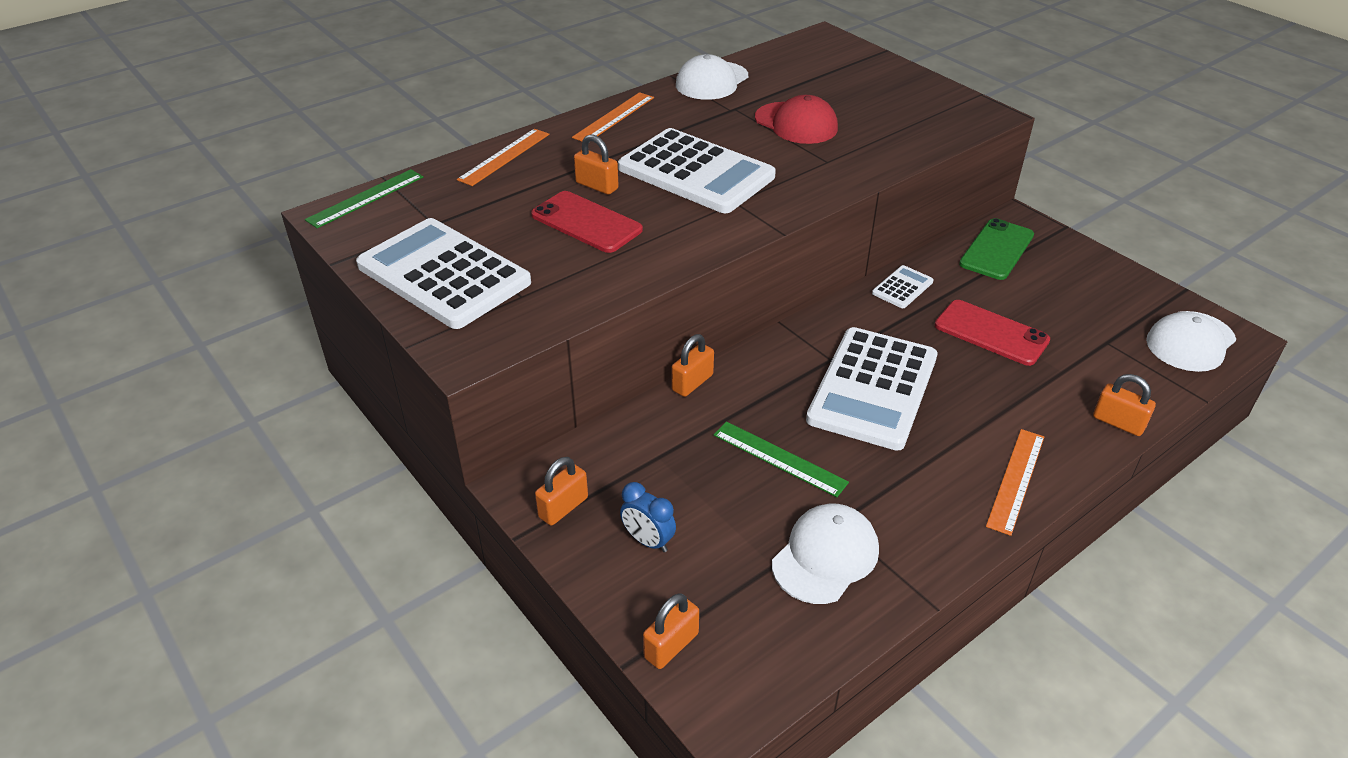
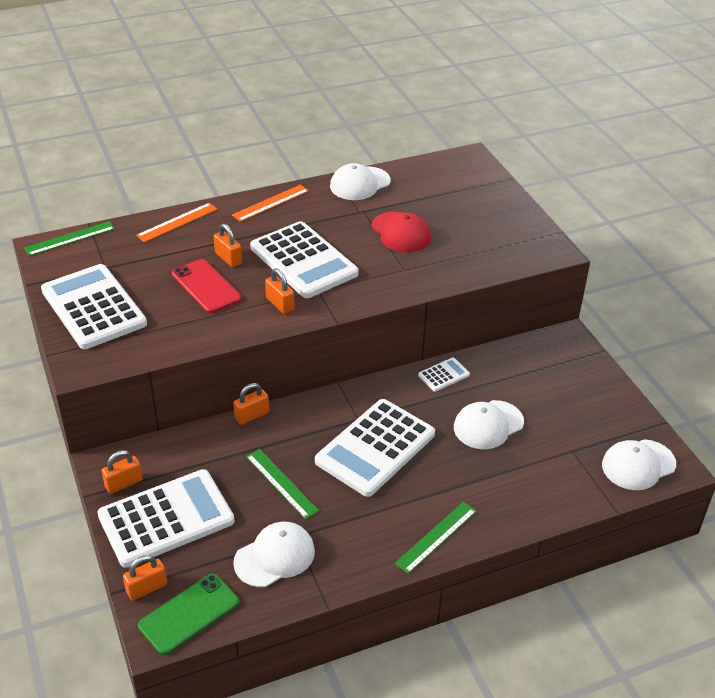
camera: 15 degrees right, 0 degrees up
blue clock [620,482,676,552] -> white calculator [97,469,234,568]
red phone [935,300,1050,366] -> white cap [454,400,524,449]
green phone [959,218,1034,280] -> green phone moved to [138,574,239,655]
orange ruler [986,429,1044,536] -> green ruler [395,502,477,574]
orange padlock [1093,374,1156,436] -> orange padlock moved to [265,268,294,314]

